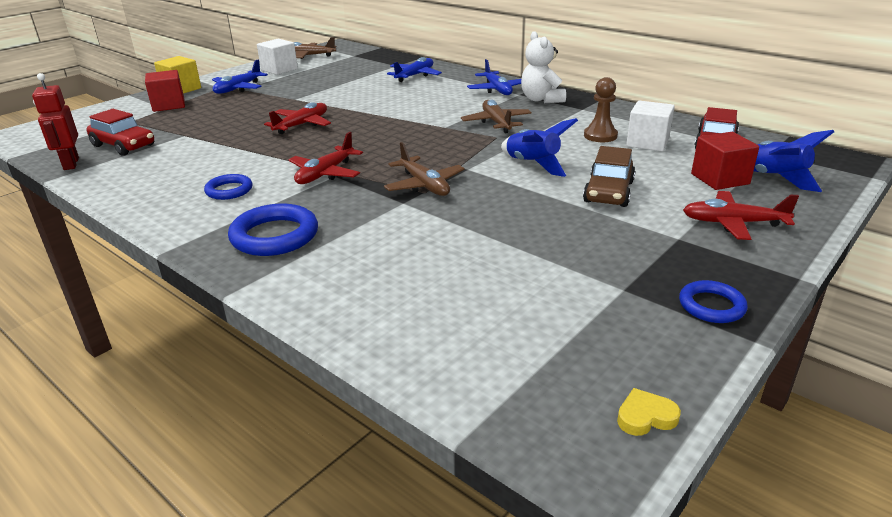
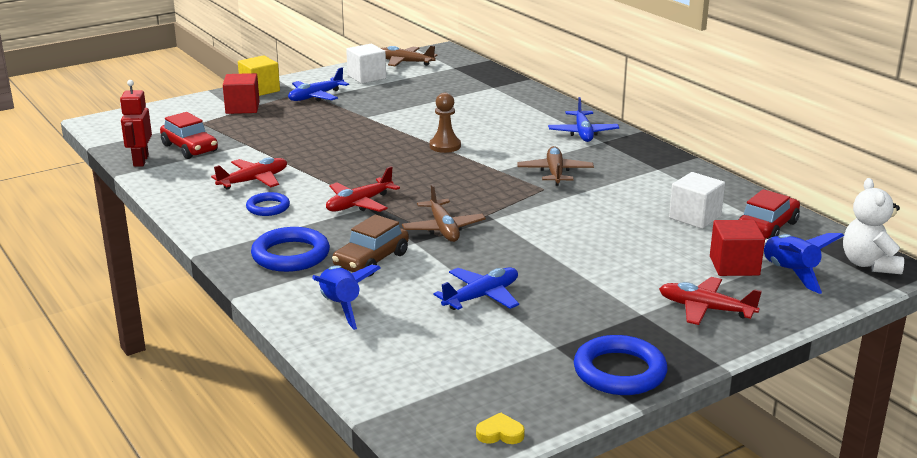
camera: 15 degrees right, 5 degrees down
red plane [264,102,331,134] -> red plane moved to [211,158,287,190]
blue plane [387,57,442,82] -> blue plane moved to [434,267,519,310]
blue rocket [501,118,578,177] -> blue rocket moved to [312,265,381,330]
white teddy bear [521,31,566,103] -> white teddy bear moved to [843,178,904,274]
brown car [583,146,635,207] -> brown car moved to [332,214,409,277]
brown pawn [584,77,618,142] -> brown pawn moved to [430,93,461,153]
blue ring [679,280,748,323] -> blue ring [574,335,668,395], size x1.65

